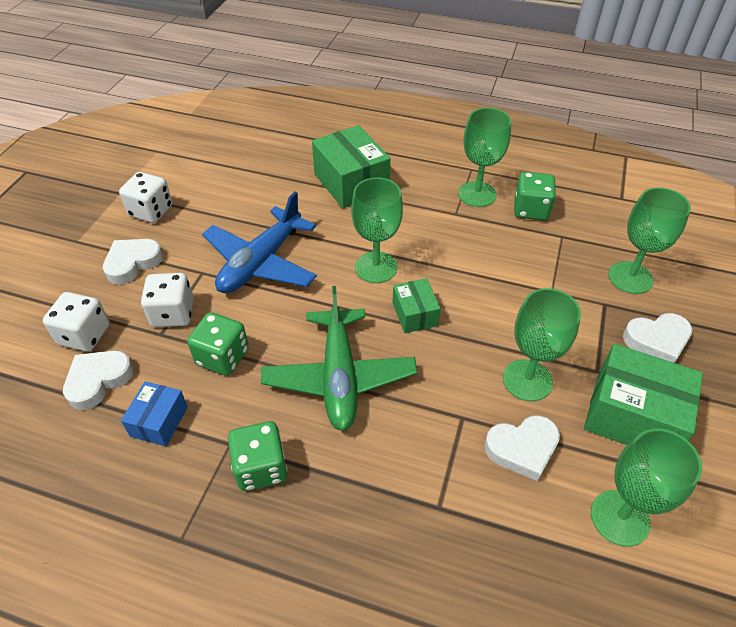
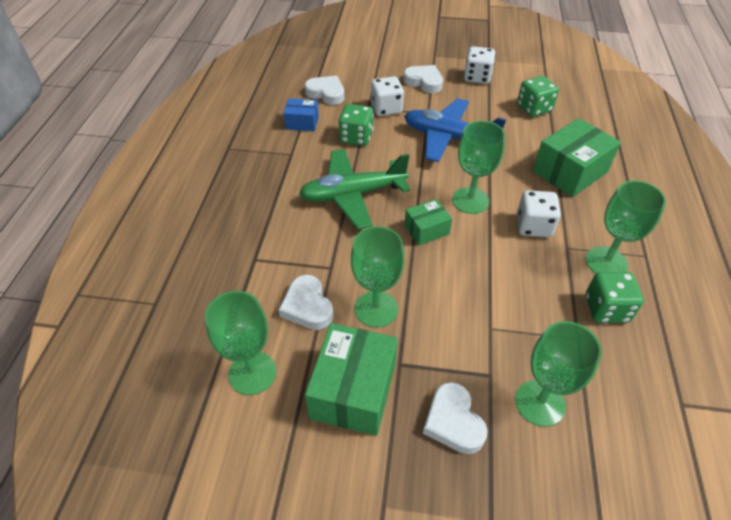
camera: 80 degrees right, 0 degrees up
white dice [43,292,110,352] -> white dice moved to [517,190,561,237]
green dice [228,421,287,491] -> green dice moved to [517,76,559,117]

